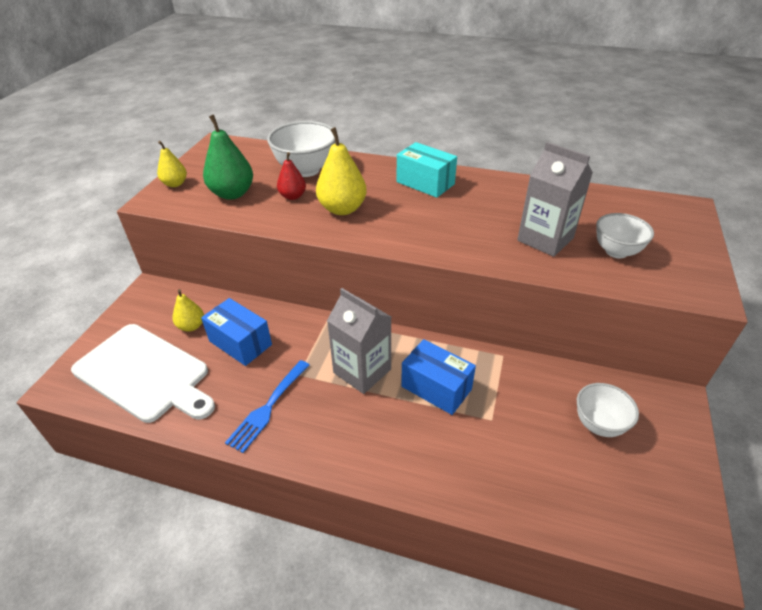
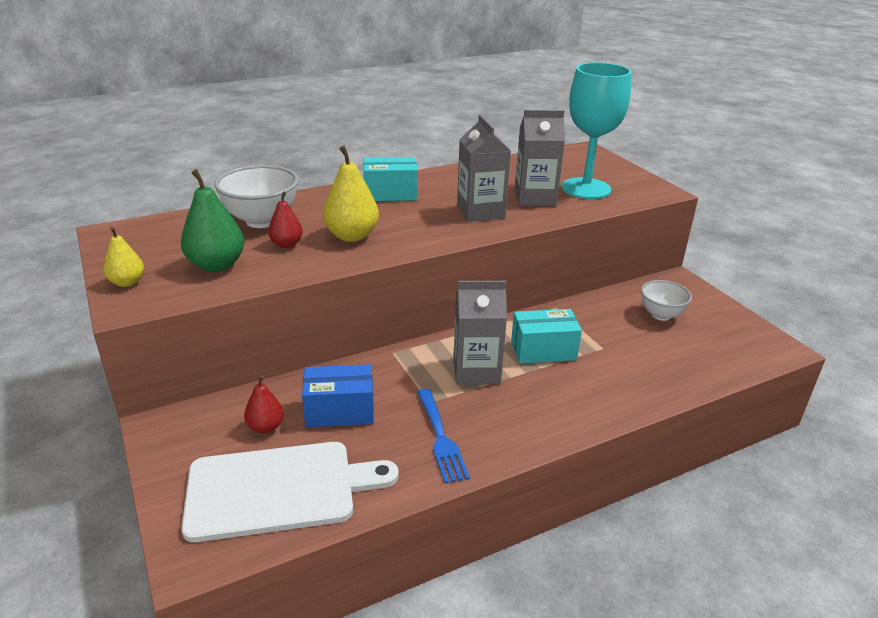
camera: 45 degrees left, 10 degrees down
yellow pear [173,289,204,332] -> red pear [244,375,284,433]
blue box [401,339,476,415] -> turquoise box [511,309,582,364]
white bowl [596,213,654,259] -> turquoise goblet [562,62,631,199]
none -> grey carton [457,115,511,222]

